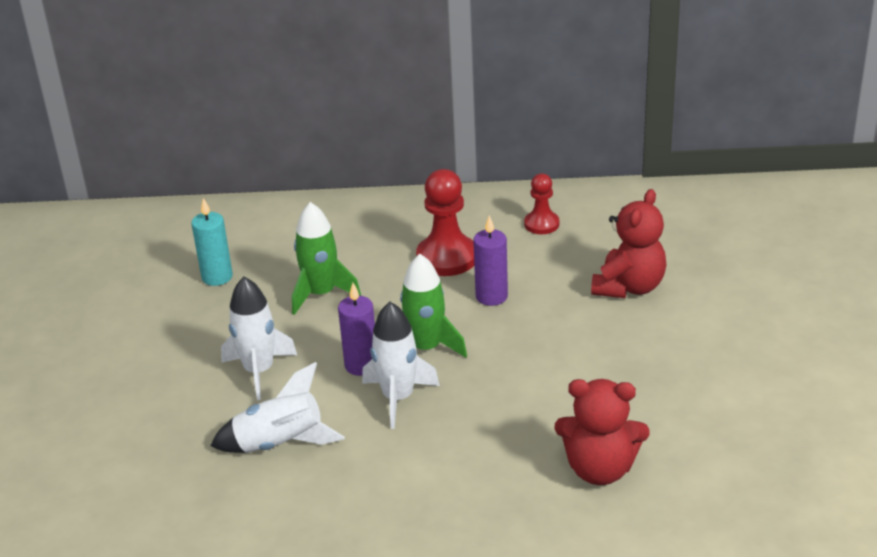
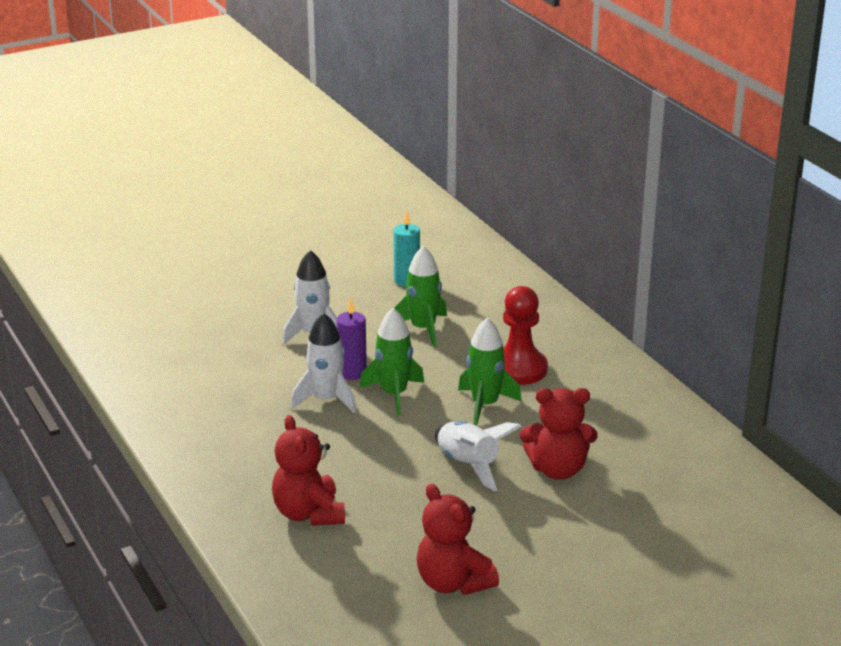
camera: 60 degrees right, 5 degrees down
white rocket [210,362,345,453] -> white rocket moved to [435,421,522,492]
purple candle [473,215,508,306] -> green rocket [458,318,522,426]
red pawn [524,173,559,234] -> none
none -> red teddy bear [417,484,499,595]

